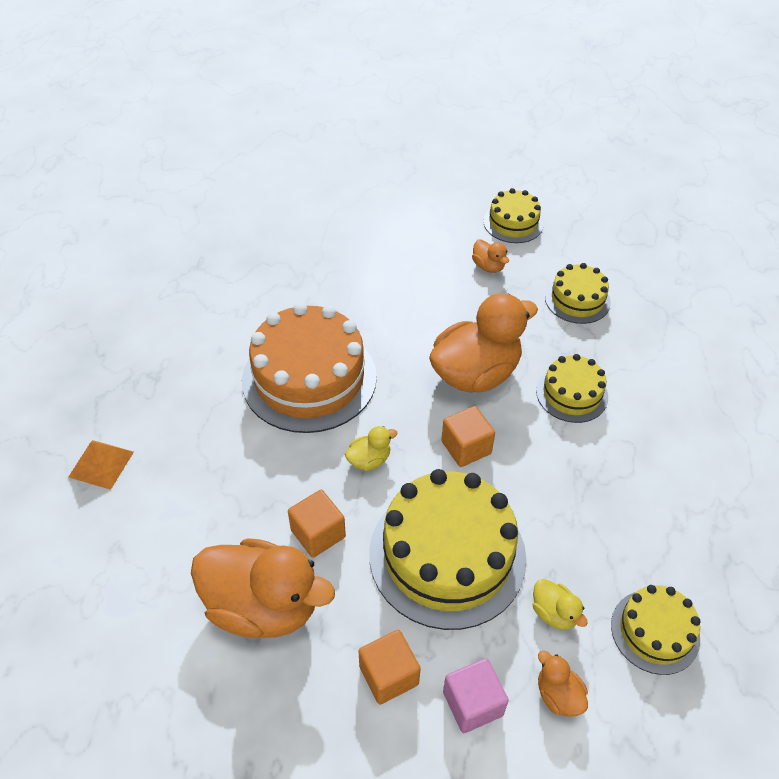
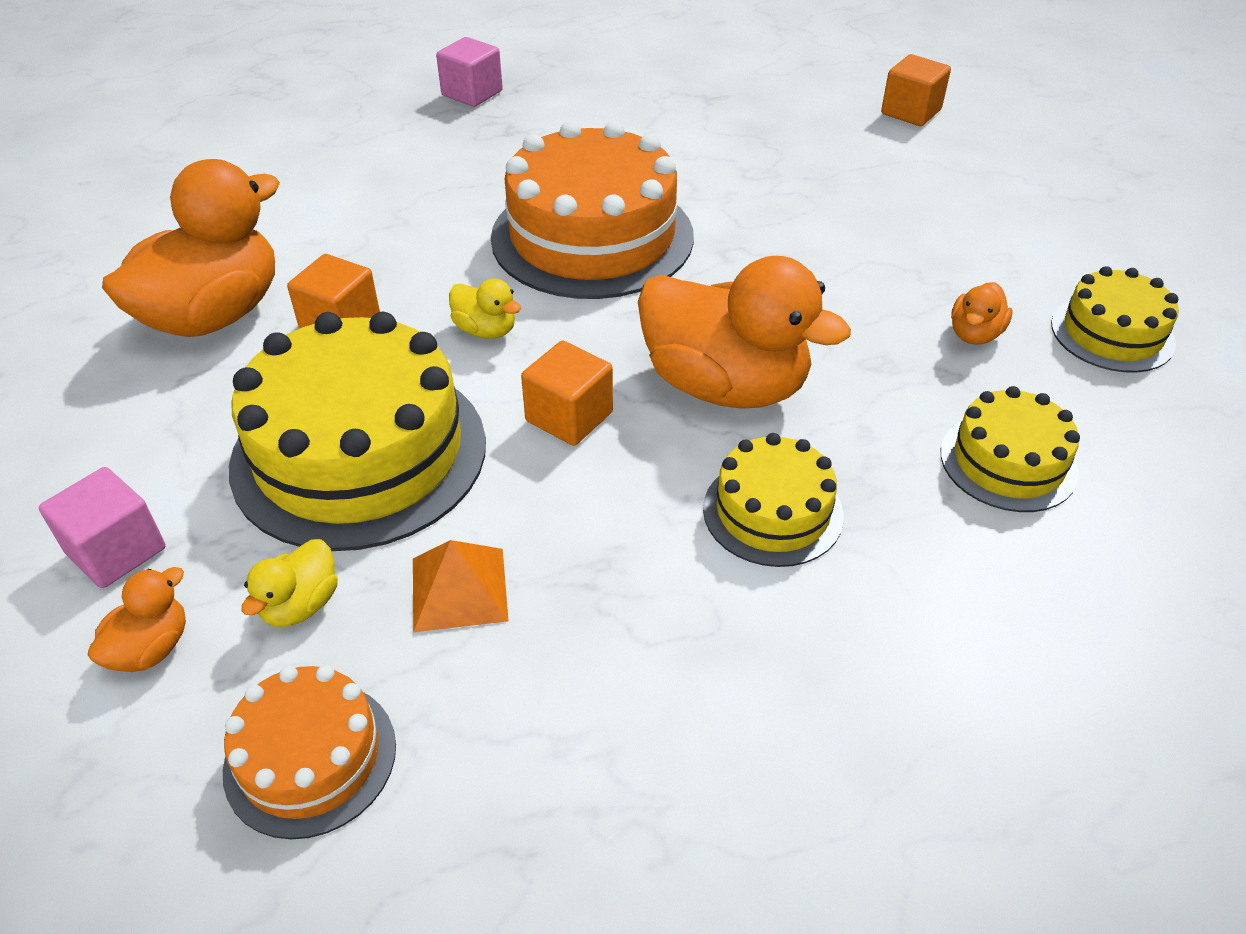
camera: 65 degrees right, 5 degrees down
orange pyramid [69,440,134,490] -> orange pyramid moved to [413,540,509,632]
orange duck [191,538,335,638] -> orange duck turned 135 degrees counterclockwise [102,159,280,337]
orange cube [359,630,421,705] -> orange cube moved to [881,54,951,126]
yellow cake [611,585,701,675] -> orange cake [223,665,396,839]
none -> pink cube [436,37,503,107]

